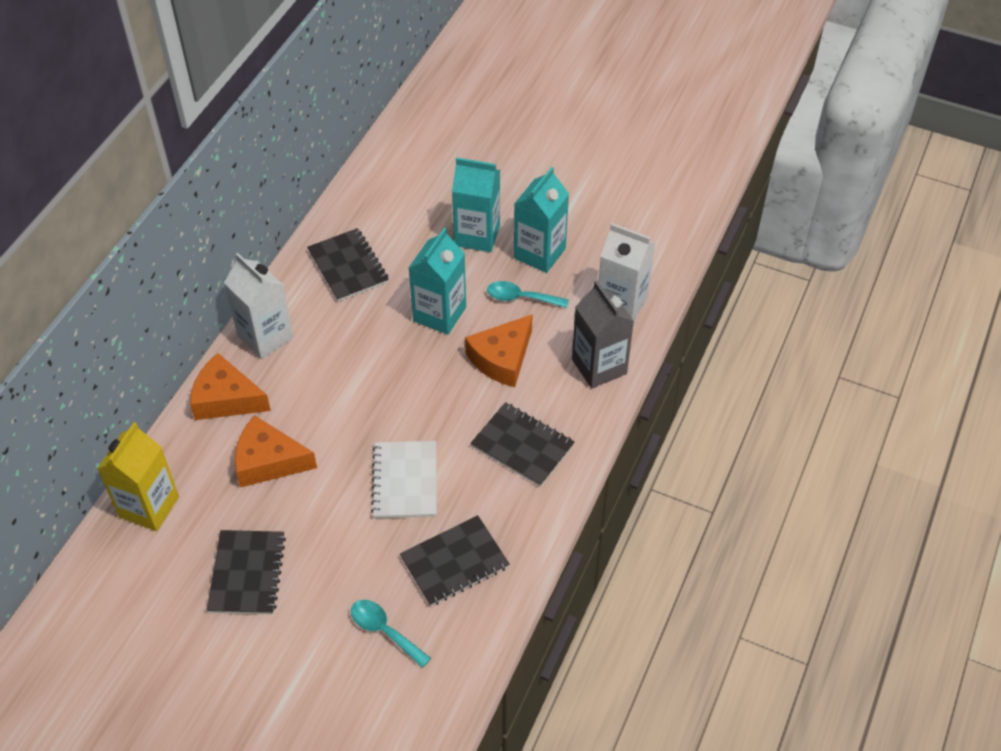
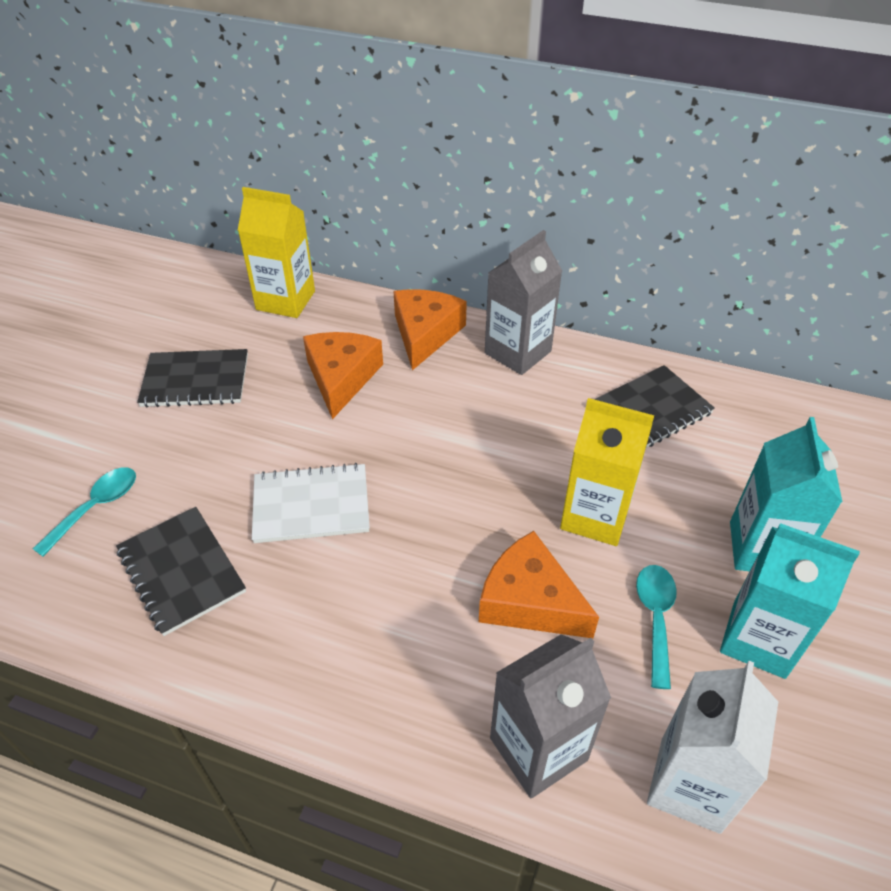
camera: 85 degrees right, 5 degrees down
white carton [224,253,294,359] -> grey carton [485,230,562,375]
turquoise carton [409,227,466,335] -> yellow carton [560,398,654,546]
black notebook [471,402,575,487] -> none

